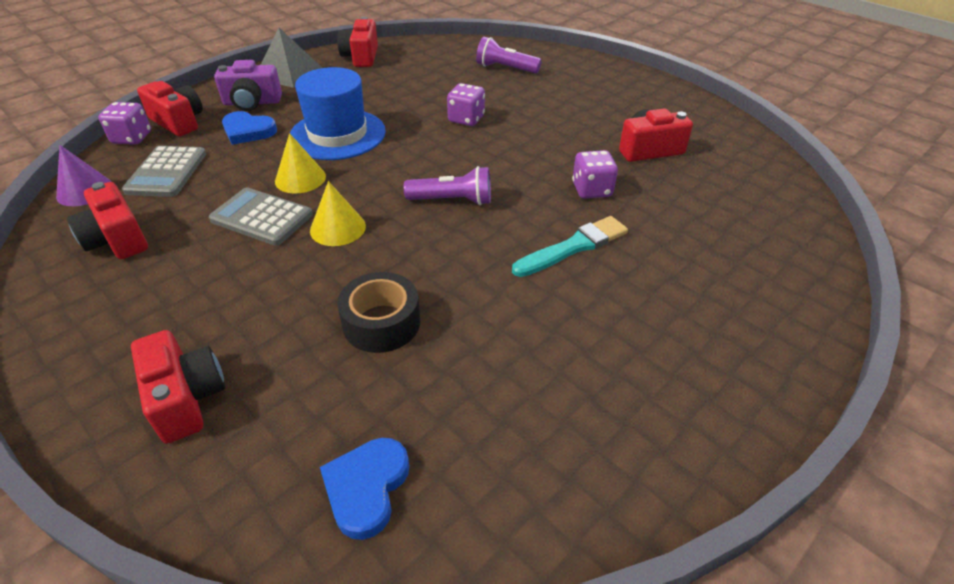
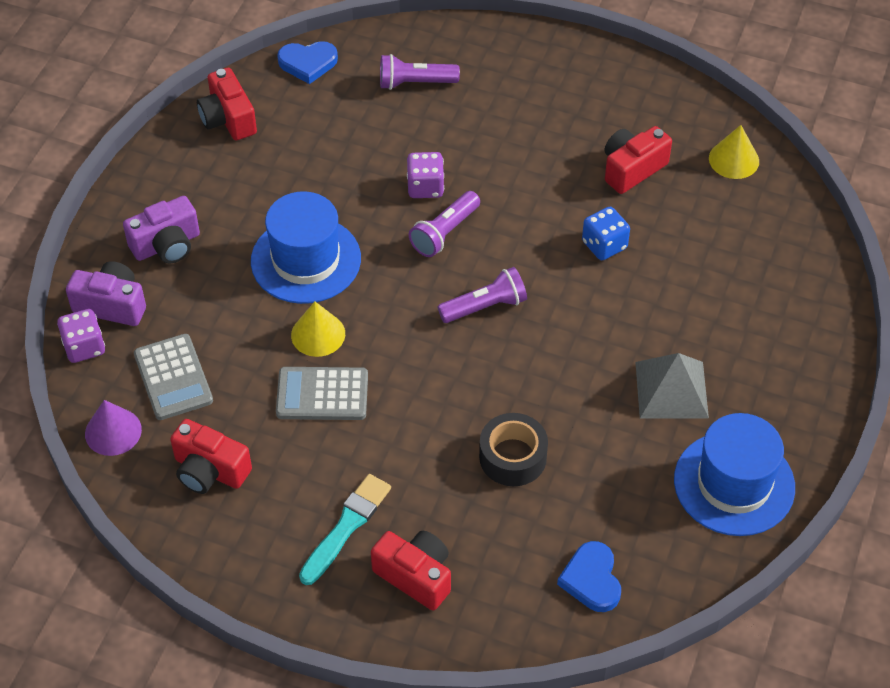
camera: 25 degrees left, 10 degrees up
red camera [137,81,203,136] -> purple camera [66,261,146,326]
blue heart [222,111,277,145] -> blue heart moved to [277,41,338,84]
grey pyramid [261,28,322,88] -> grey pyramid moved to [635,353,709,419]
yellow cone [310,181,366,246] -> yellow cone moved to [709,125,759,179]
turquoise brush [512,216,628,277] -> turquoise brush moved to [299,474,391,585]
purple dice [572,150,618,199] -> blue dice [582,207,630,260]
none -> purple flashlight [409,191,480,257]
none -> blue hat [674,413,795,536]

